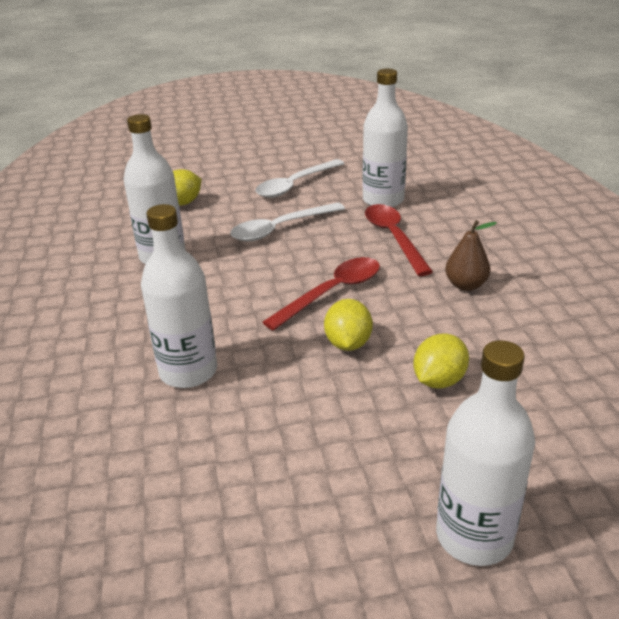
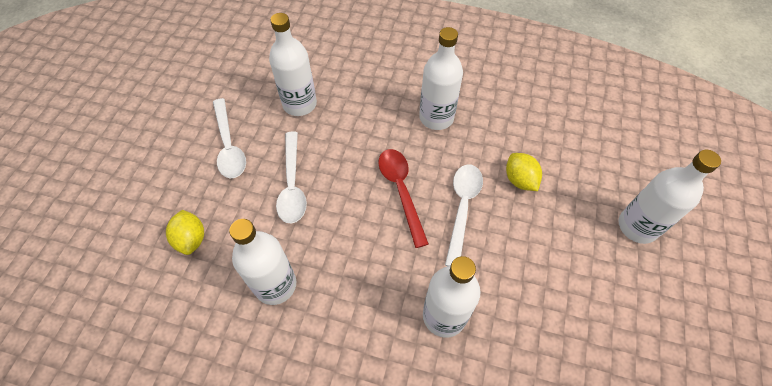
camera: 65 degrees left, 25 degrees up
yellow lemon [324,299,373,351] -> white spoon [445,165,483,266]
red spoon [365,204,433,276] -> none
brown pear [445,220,497,291] -> white bottle [419,27,463,130]

